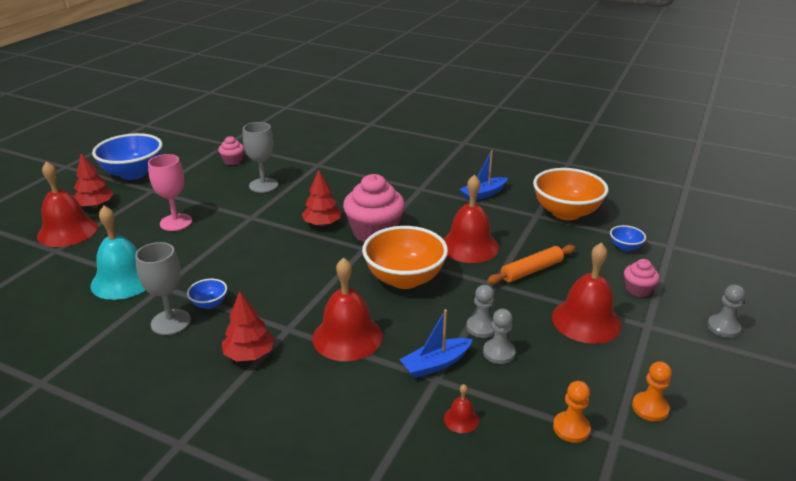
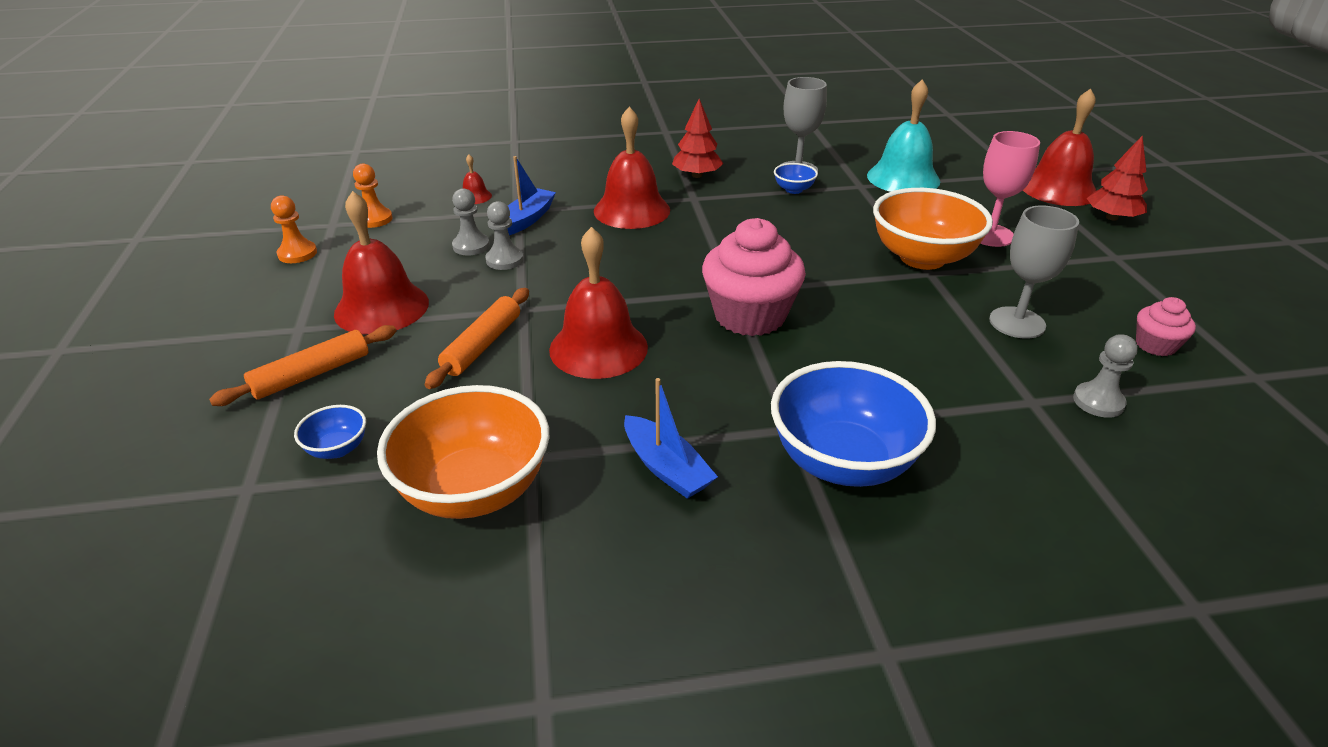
camera: 145 degrees right, 5 degrees up
blue bowl [92,133,162,180] -> blue bowl moved to [771,361,936,487]
red tree [301,170,341,226] -> none
orange bowl [362,226,448,289] -> orange bowl moved to [873,188,993,270]
blue boat [460,150,508,201] -> blue boat turned 120 degrees clockwise [624,378,718,499]
pink cupcake [624,259,660,297] -> orange rolling pin [209,325,396,406]
grey pawn [707,285,745,338] -> grey pawn moved to [1073,334,1138,418]

